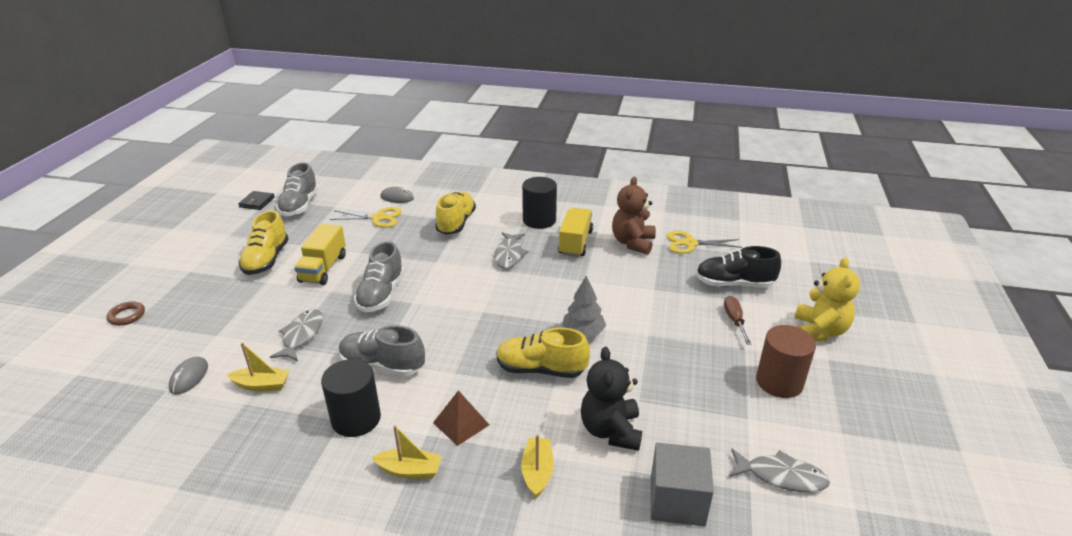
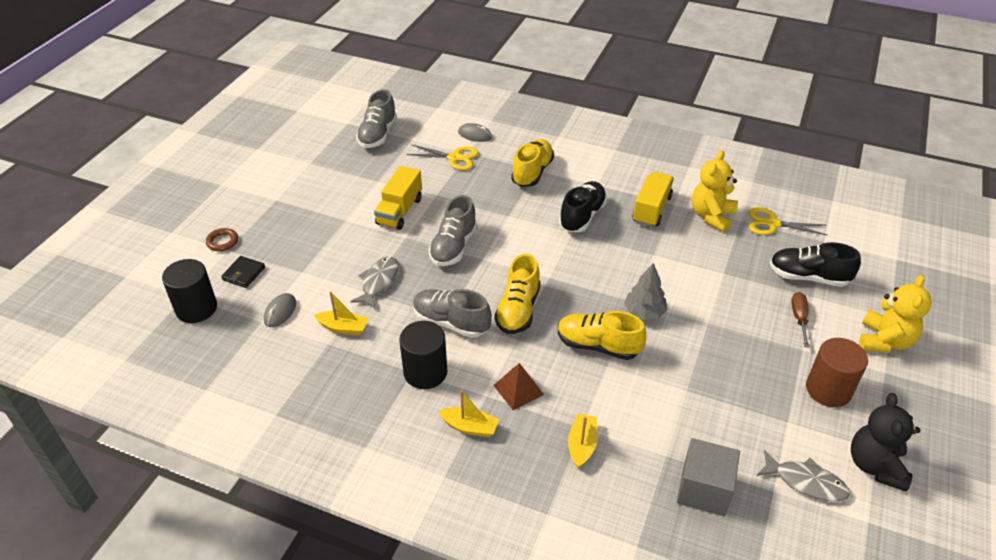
camera: 10 degrees right, 10 degrees up
black wallet [238,191,275,210] -> black wallet moved to [221,256,265,288]
yellow shoe [239,210,289,275] -> yellow shoe moved to [495,254,540,334]
grey fish [494,232,529,269] -> black shoe [559,181,607,232]
black cylinder [522,177,557,229] -> black cylinder moved to [162,259,217,323]
black teddy bear [581,347,642,451] -> black teddy bear moved to [851,393,921,492]
brown teddy bear [612,177,656,255] -> yellow teddy bear [692,150,738,232]

